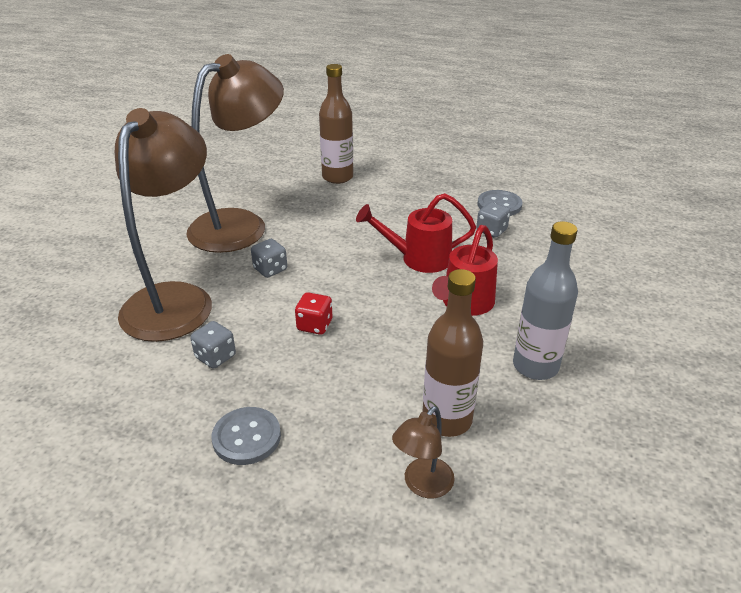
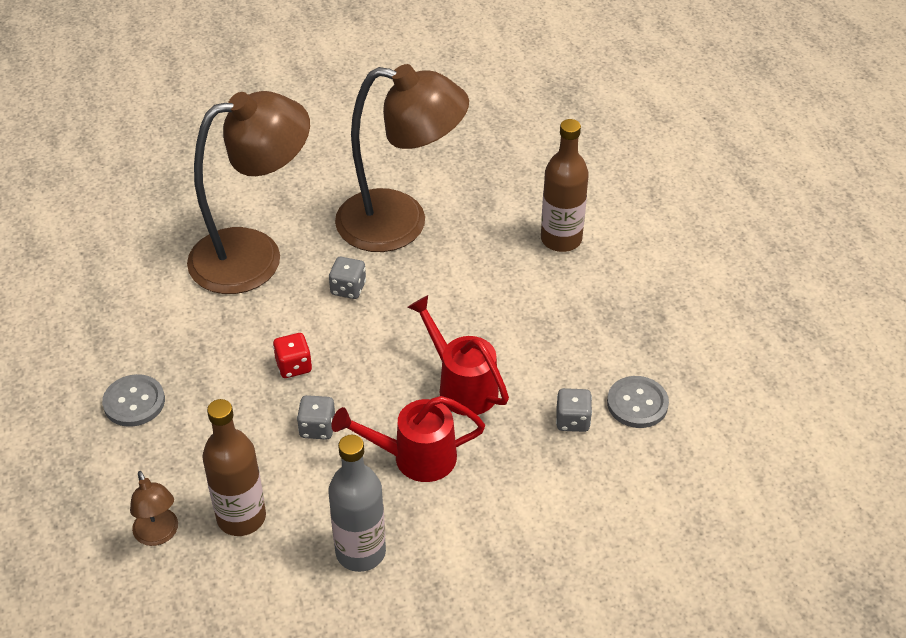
camera: 55 degrees right, 10 degrees up
grey dice [190,321,236,369] -> grey dice moved to [297,395,335,440]
brown lamp [392,406,455,498] -> brown lamp turned 120 degrees counterclockwise [130,471,178,546]

